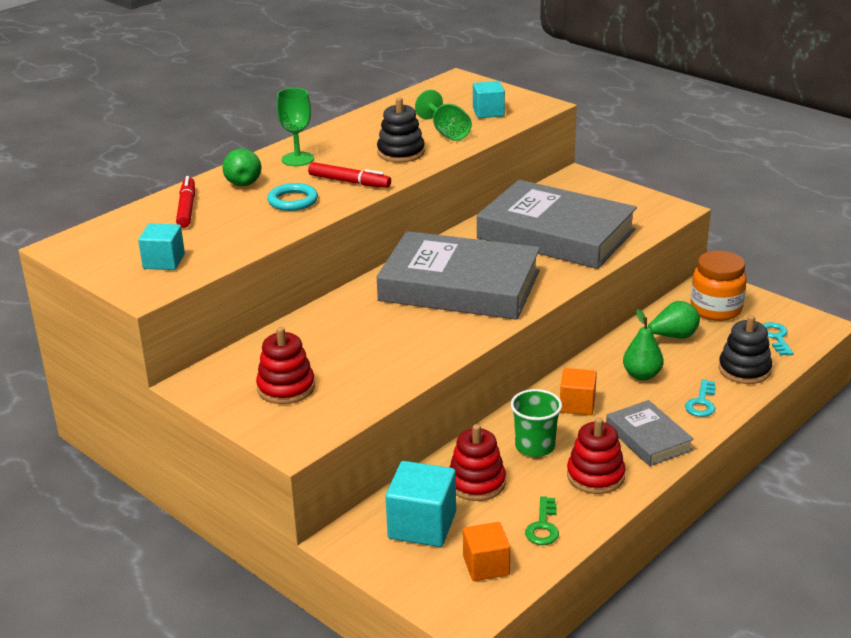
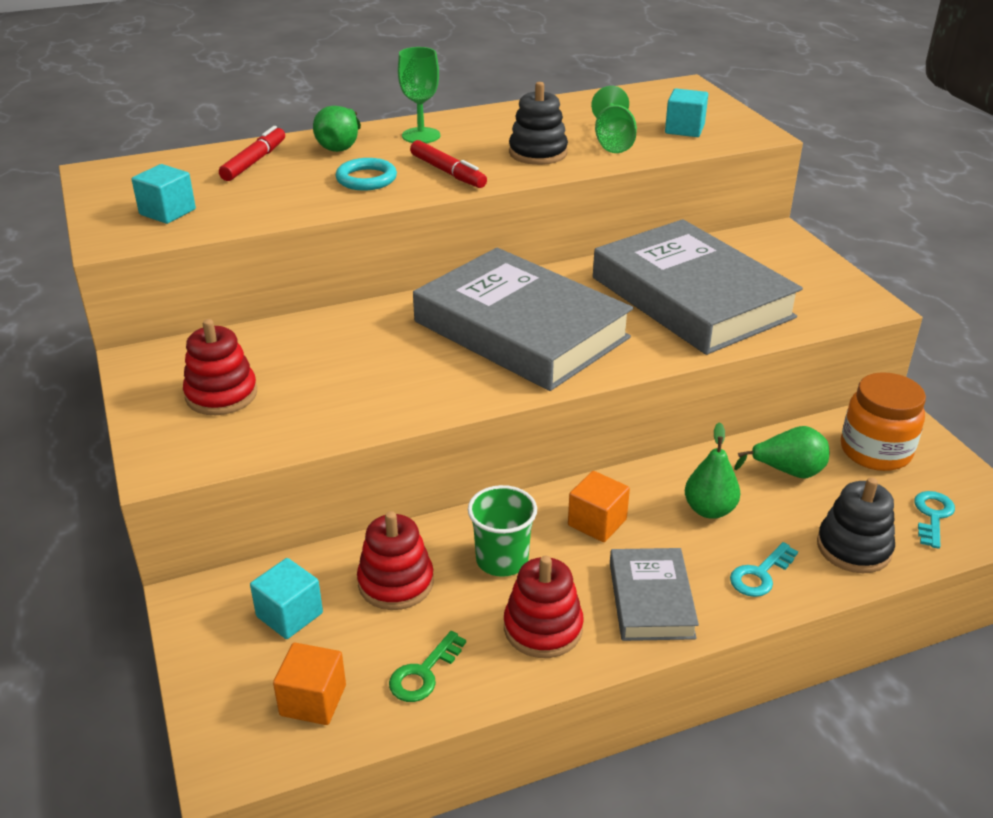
camera: 25 degrees right, 5 degrees up
turquoise cube [386,461,456,547] -> turquoise cube [250,558,323,639], size x0.66

